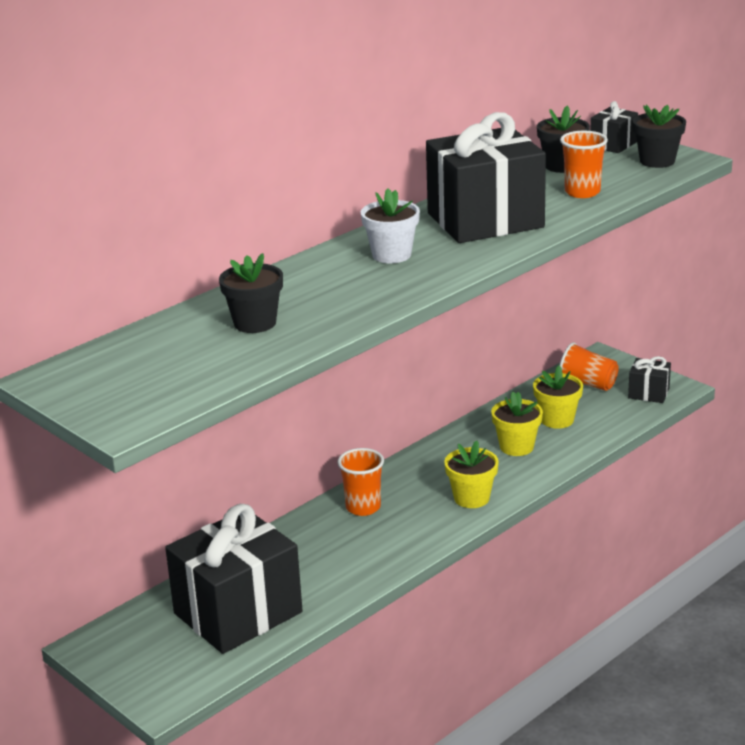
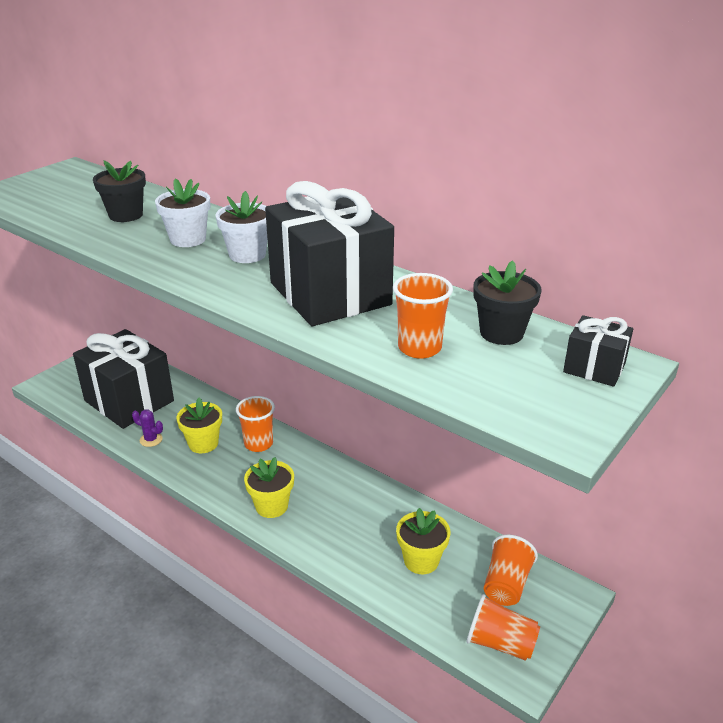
camera: 80 degrees right, 5 degrees up
yellow flower pot [491,392,543,456] -> yellow flower pot moved to [176,398,222,453]
black gift [628,356,671,403] -> orange cup [467,594,540,661]
black flower pot [633,105,686,168] -> none
none -> purple cactus [132,410,163,447]
none -> white flower pot [155,178,210,247]

